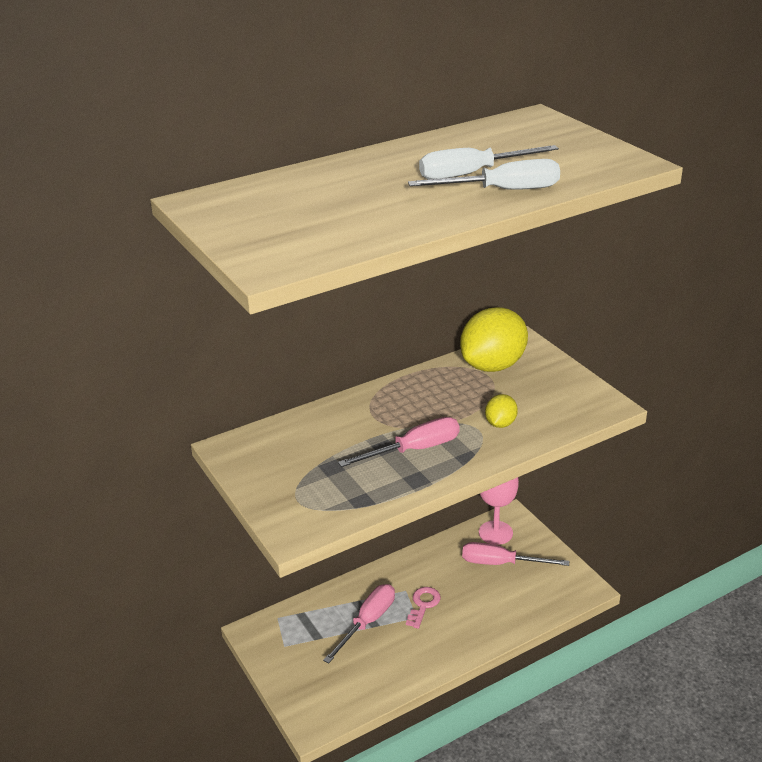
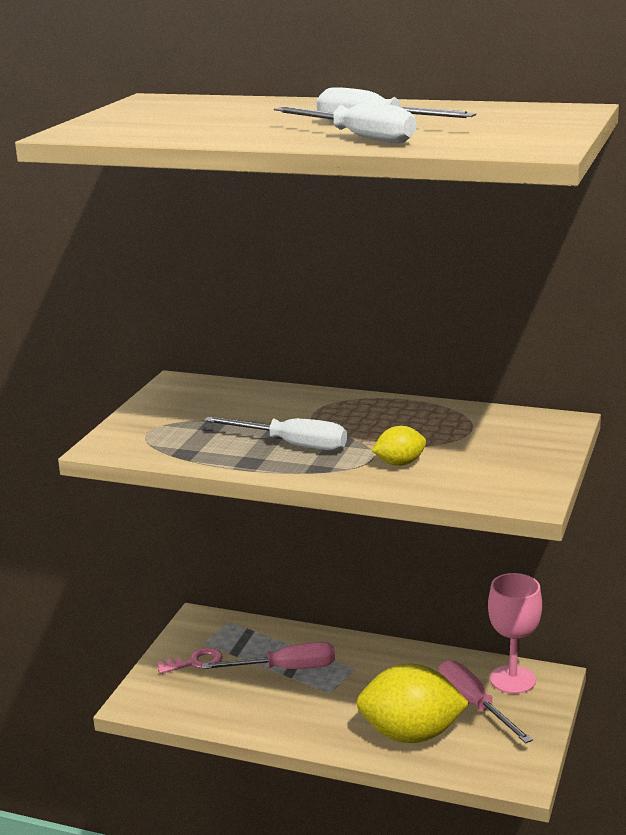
camera: 50 degrees right, 10 degrees down
pink screwdriver [338,417,460,467] -> white screwdriver [204,417,347,451]
pink key [406,587,441,629] -> pink key moved to [157,648,223,674]
yellow lemon [460,307,528,372] -> yellow lemon moved to [356,664,469,743]

